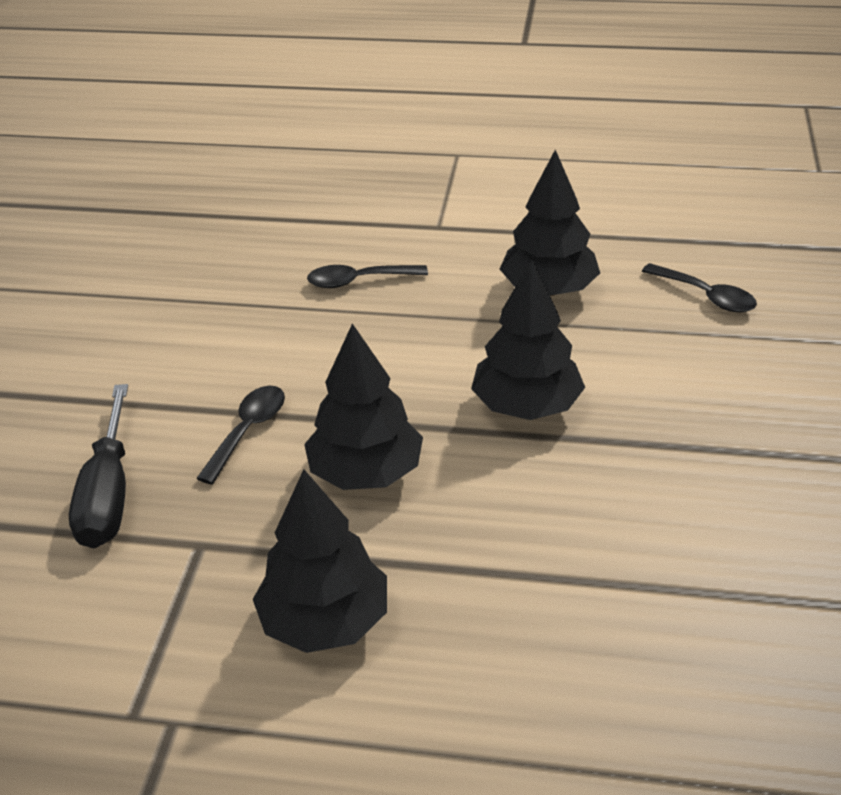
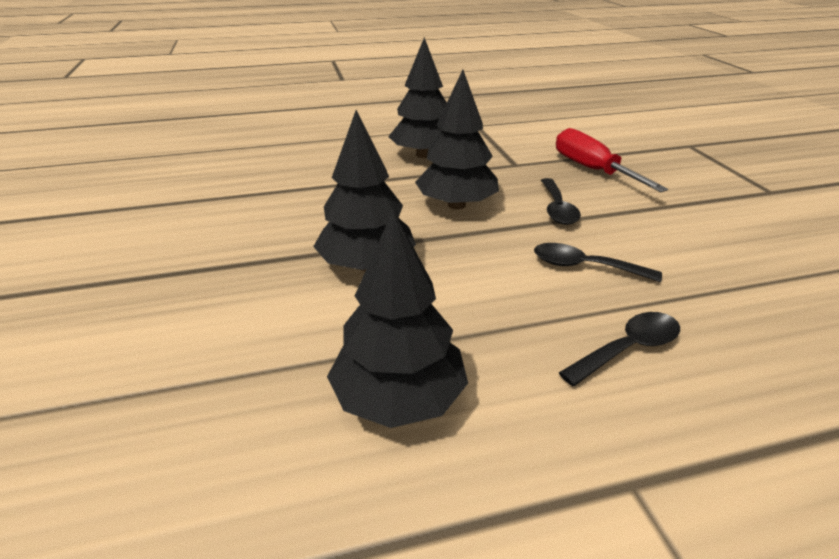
camera: 155 degrees right, 5 degrees down
black screwdriver [69,384,128,548] -> red screwdriver [556,128,668,192]
black spoon [642,263,757,313] -> black spoon moved to [534,243,662,282]

